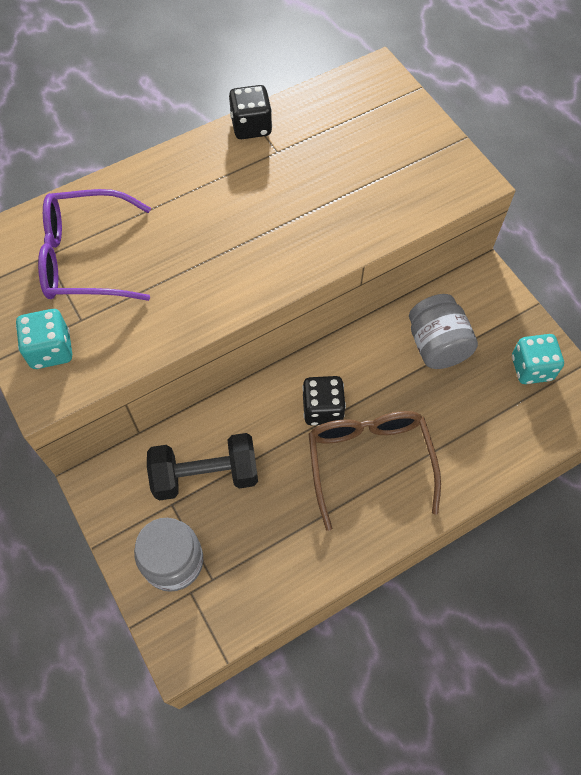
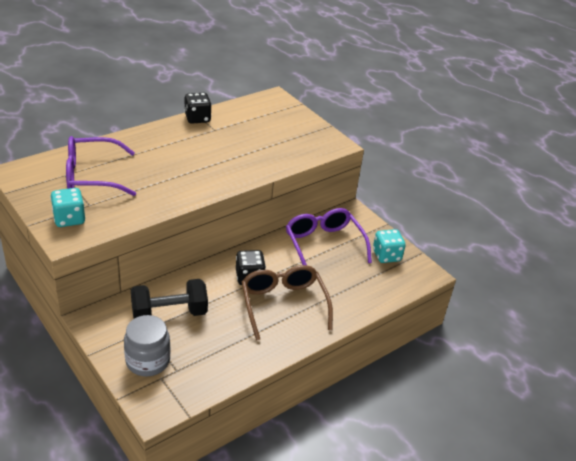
camera: 10 degrees left, 25 degrees down
grey jar [409,294,478,369] -> purple glasses [286,208,372,265]

